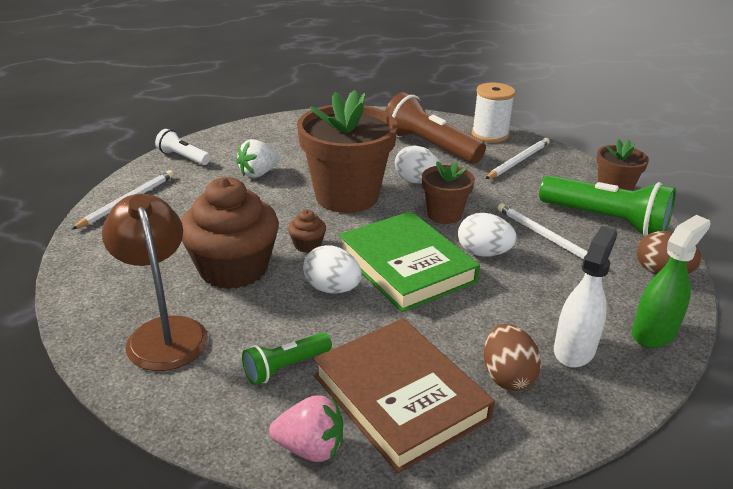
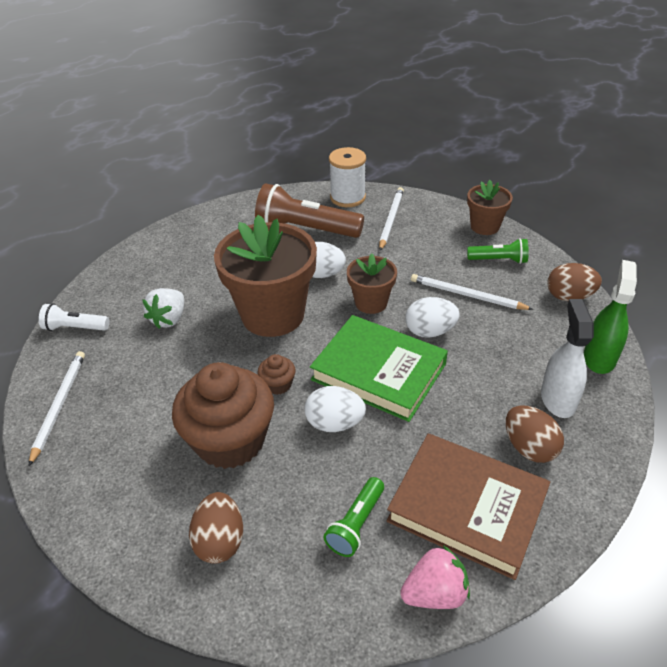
camera: 25 degrees left, 10 degrees up
brown lamp [102,194,208,371] -> brown egg [189,492,243,564]
green flashlight [539,175,676,237] -> green flashlight [467,238,529,264], size x0.53

